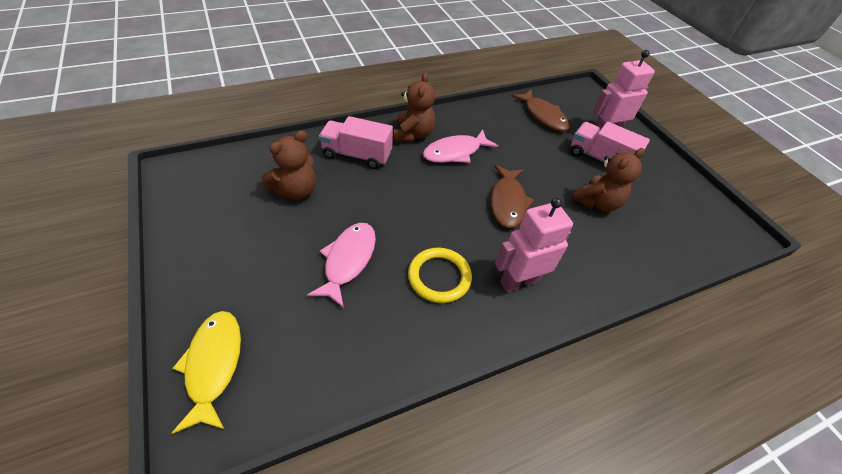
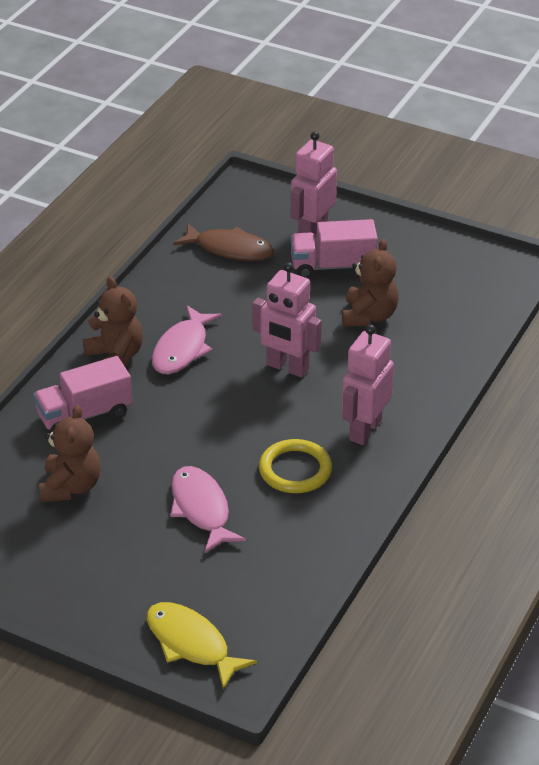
camera: 35 degrees left, 10 degrees down
brown fish [491,165,534,228] -> pink robot [252,262,322,377]

